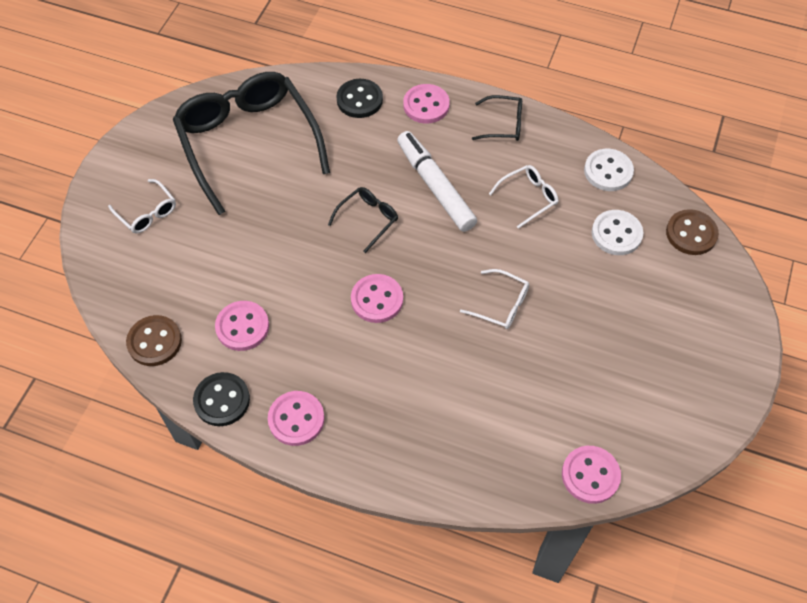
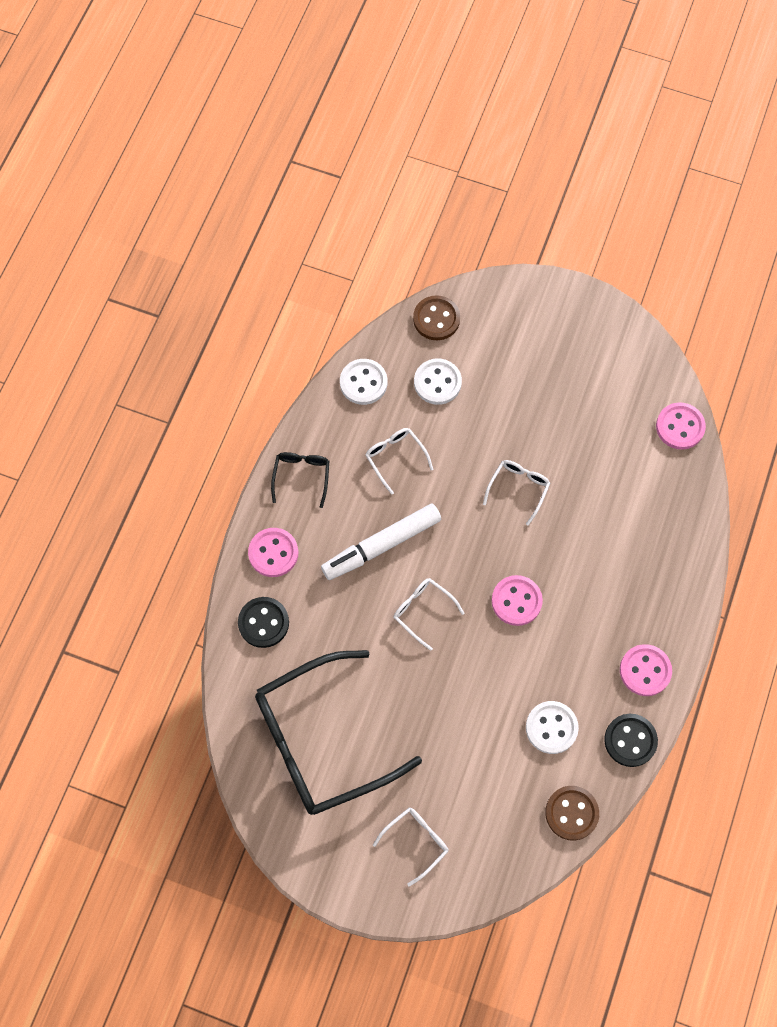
camera: 90 degrees left, 10 degrees up
pink button [215,301,269,351] -> white button [526,701,579,754]
black glasses [328,187,398,253] -> white glasses [394,578,465,651]

